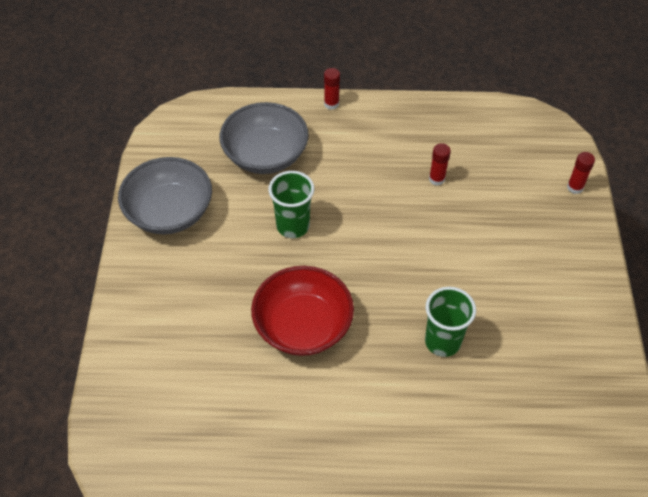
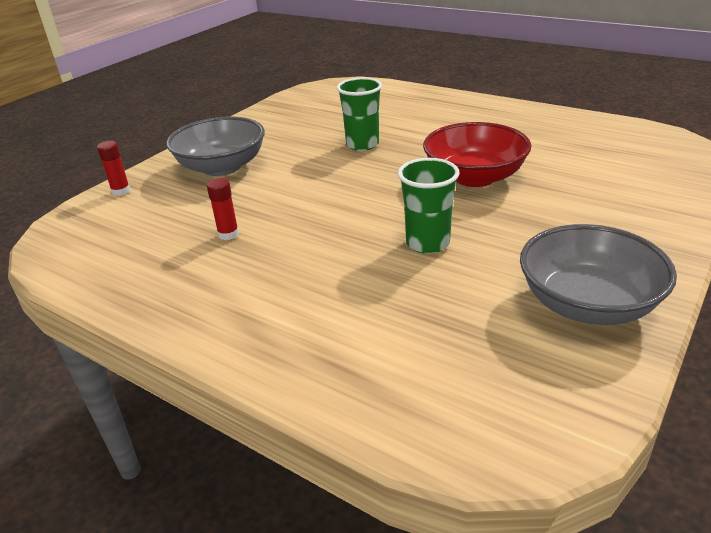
camera: 145 degrees left, 20 degrees down
grey bowl [220,102,309,174] -> grey bowl moved to [166,116,265,176]
red glue stick [324,68,340,110] -> none

